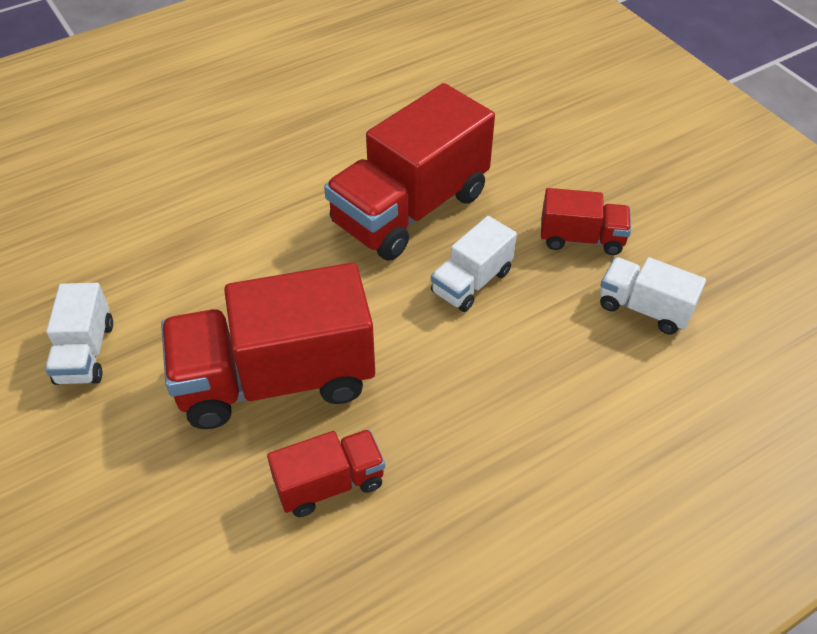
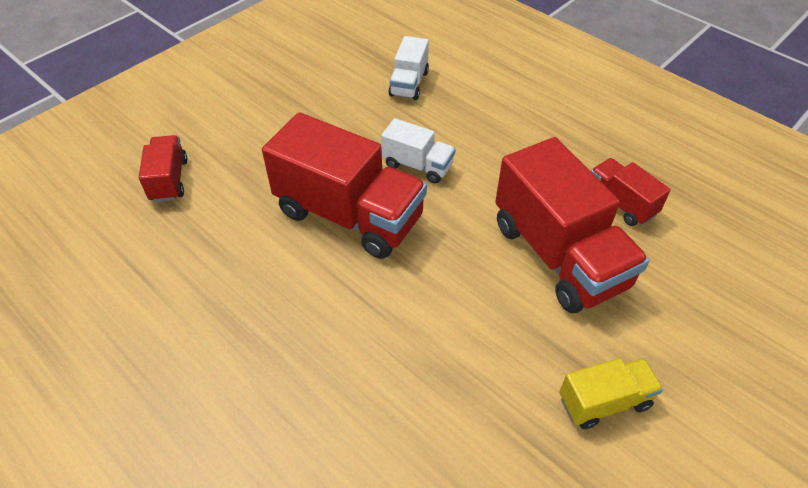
camera: 105 degrees left, 0 degrees up
white truck [45,283,113,385] -> yellow truck [559,358,663,429]
red truck [541,188,631,255] -> red truck moved to [138,135,187,202]

